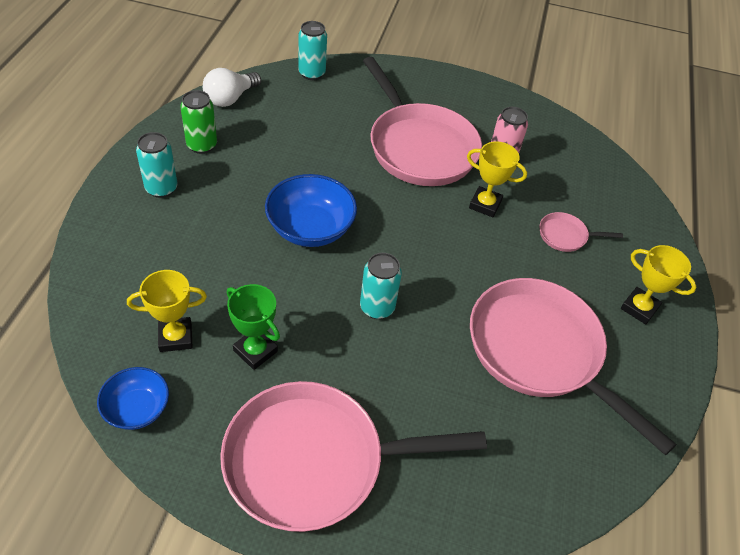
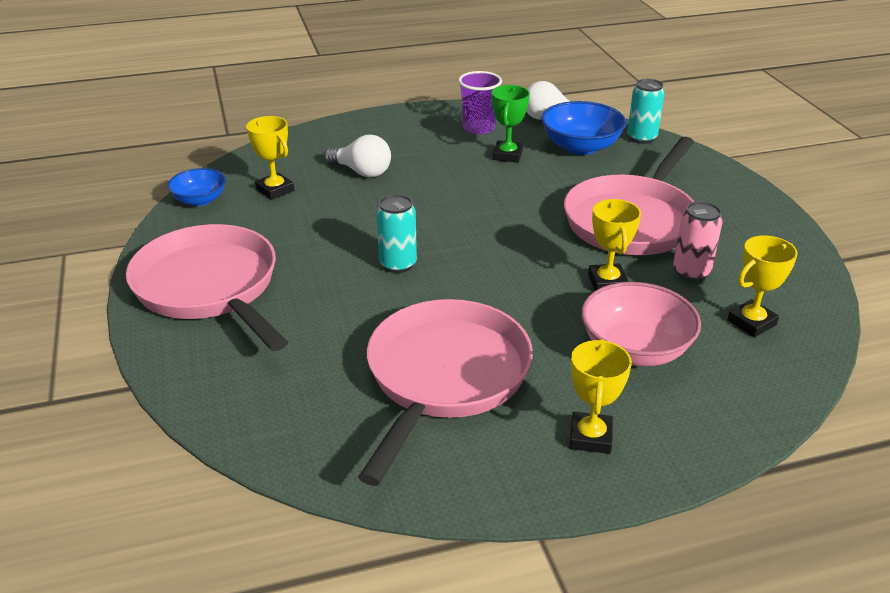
camera: 65 degrees right, 15 degrees down
turquoise can [136,132,178,198] -> none
green can [180,90,217,154] -> purple cup [458,71,502,134]
green trophy [227,284,280,370] -> green trophy moved to [492,85,530,163]
blue bowl [265,174,357,247] -> blue bowl moved to [542,101,626,155]
pink pan [540,212,623,252] -> pink bowl [581,282,701,366]
none -> white light bulb [325,135,391,177]
none -> yellow trophy [728,235,798,337]

